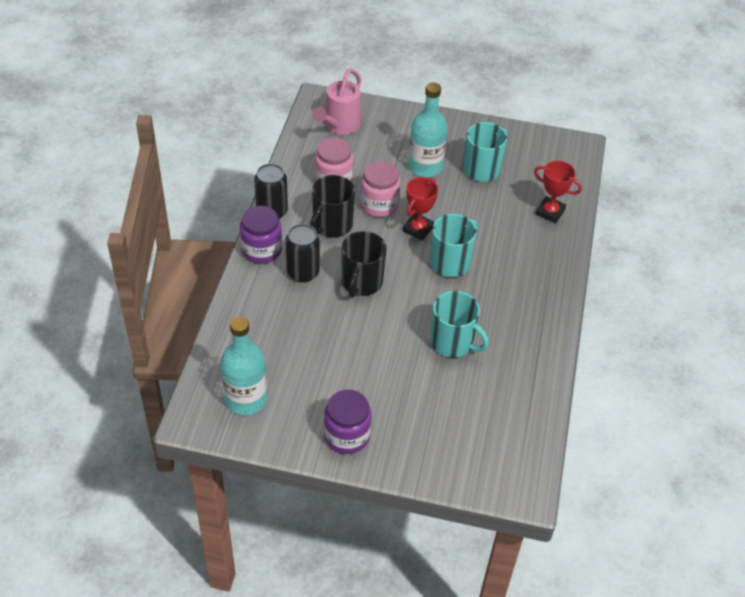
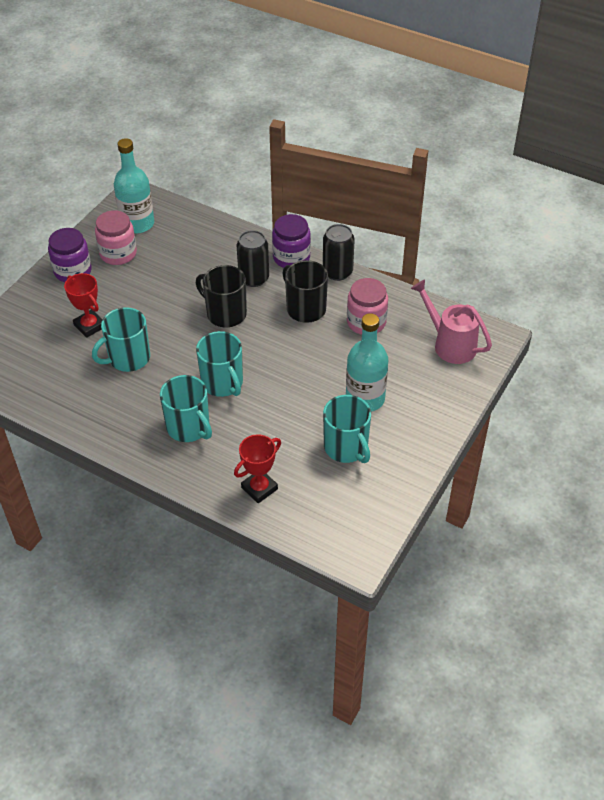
camera: 110 degrees right, 0 degrees up
pink jar [360,161,401,217] -> pink jar moved to [95,210,137,265]
red trophy [403,177,438,241] -> red trophy moved to [64,273,103,338]
none -> turquoise mug [160,375,212,442]

